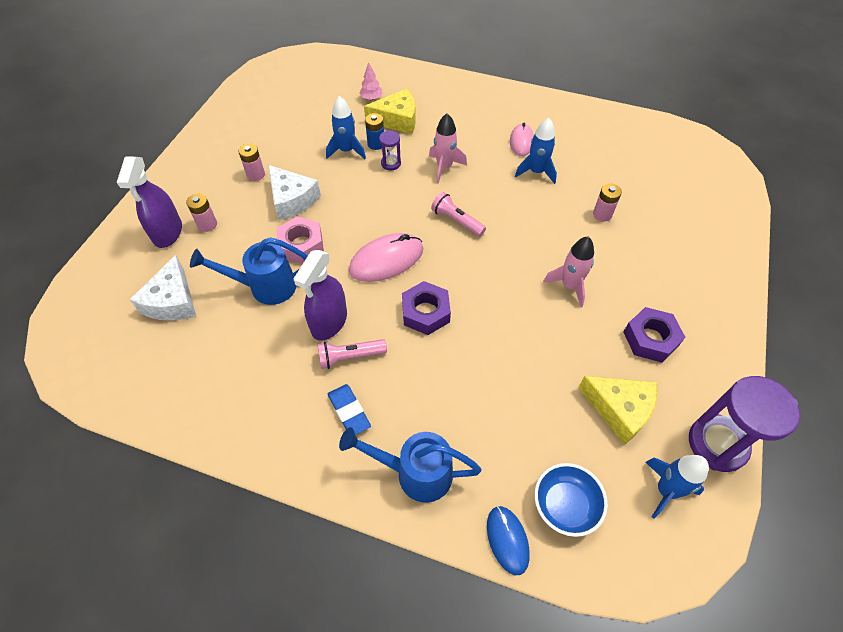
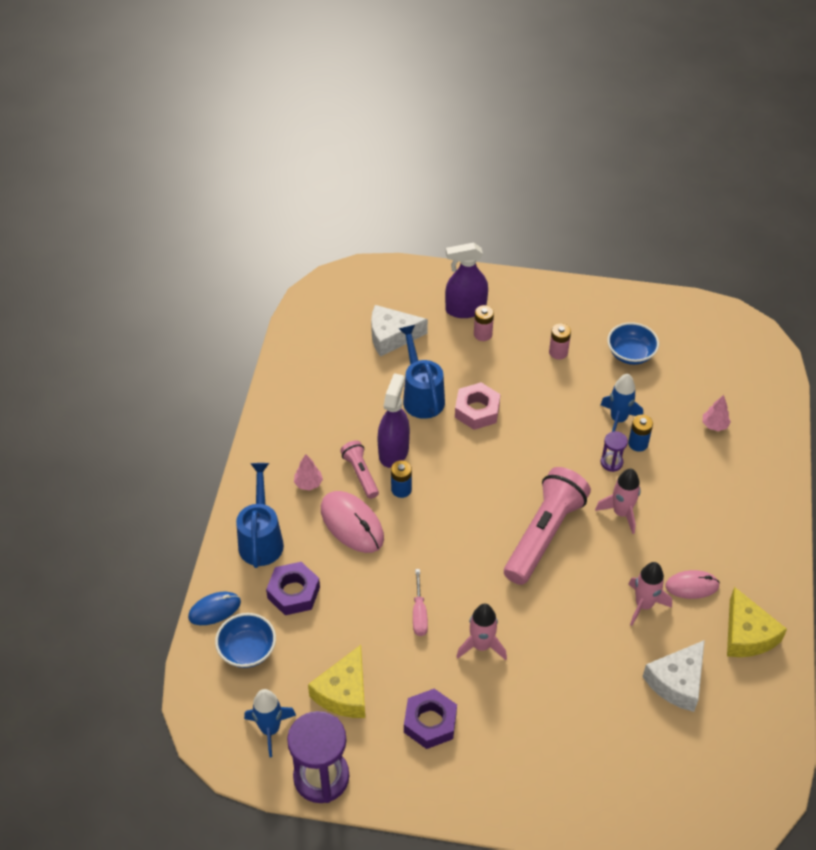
camera: 80 degrees right, 5 degrees down
white cheese [268,165,321,220] -> white cheese moved to [642,640,705,712]
purple spray bottle [293,250,347,341] -> purple spray bottle turned 90 degrees clockwise [377,373,410,468]
blue eraser [328,384,371,435] -> pink tree [294,454,323,491]
pink mouse [349,233,423,282] -> pink mouse moved to [321,491,384,553]
yellow cheese [364,89,416,134] -> yellow cheese moved to [727,587,787,657]
purple nut [402,281,451,335] -> purple nut moved to [266,562,320,615]
pink flashlight [431,192,486,237] -> pink flashlight [504,467,591,585], size x1.97
blue rocket [515,118,557,184] -> pink rocket [628,562,672,626]
pink battery [593,183,622,222] -> none
none -> blue battery [391,460,412,498]
none -> pink screwdriver [413,569,428,636]
none -> blue bowl [607,322,659,365]

